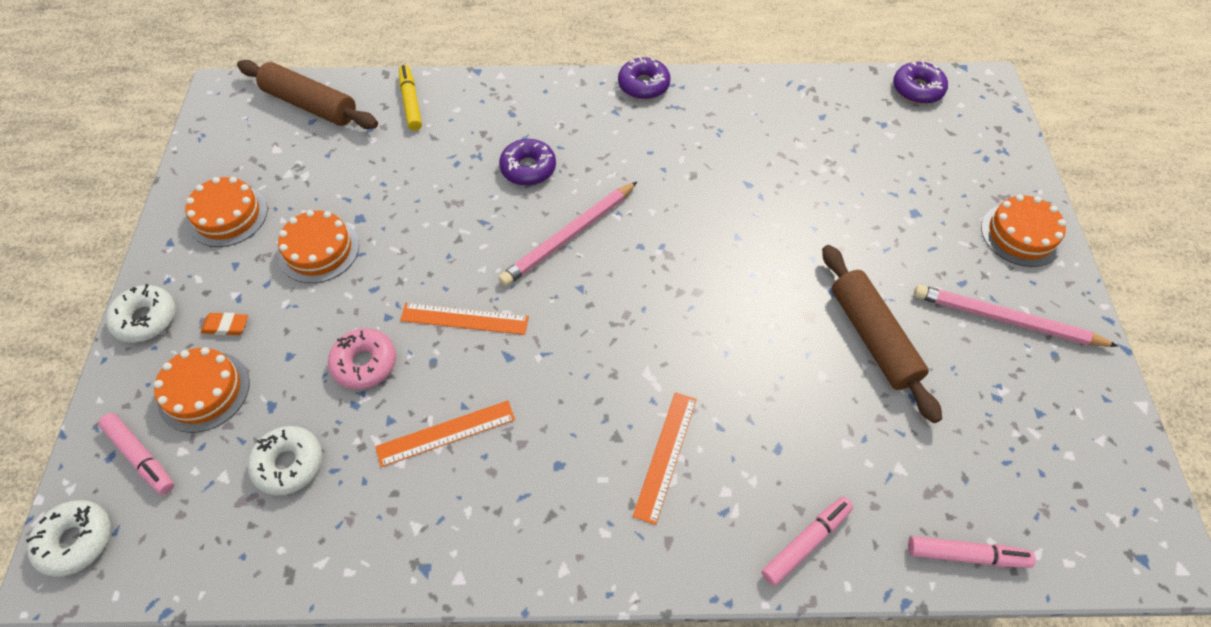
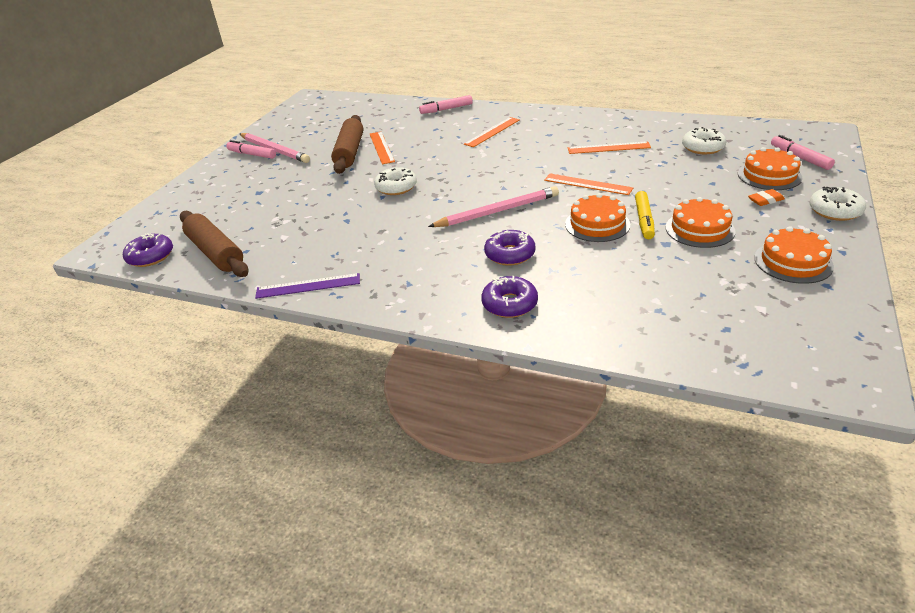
camera: 155 degrees left, 20 degrees down
white donut [26,500,111,577] -> white donut moved to [374,167,417,195]
orange eraser [201,312,248,335] -> orange eraser turned 45 degrees counterclockwise [748,189,785,206]
brown rolling pin [237,60,378,129] -> brown rolling pin moved to [180,211,249,277]
pink donut [328,328,396,390] -> none
yellow marker [399,65,422,130] -> yellow marker moved to [635,191,655,239]
purple donut [618,56,671,99] -> purple donut moved to [481,276,538,318]
pink marker [908,536,1036,568] -> pink marker moved to [226,140,276,159]
orange cake [981,195,1066,267] -> orange cake moved to [565,193,630,242]
none -> purple ruler [255,273,360,299]
none -> orange ruler [370,132,395,164]

